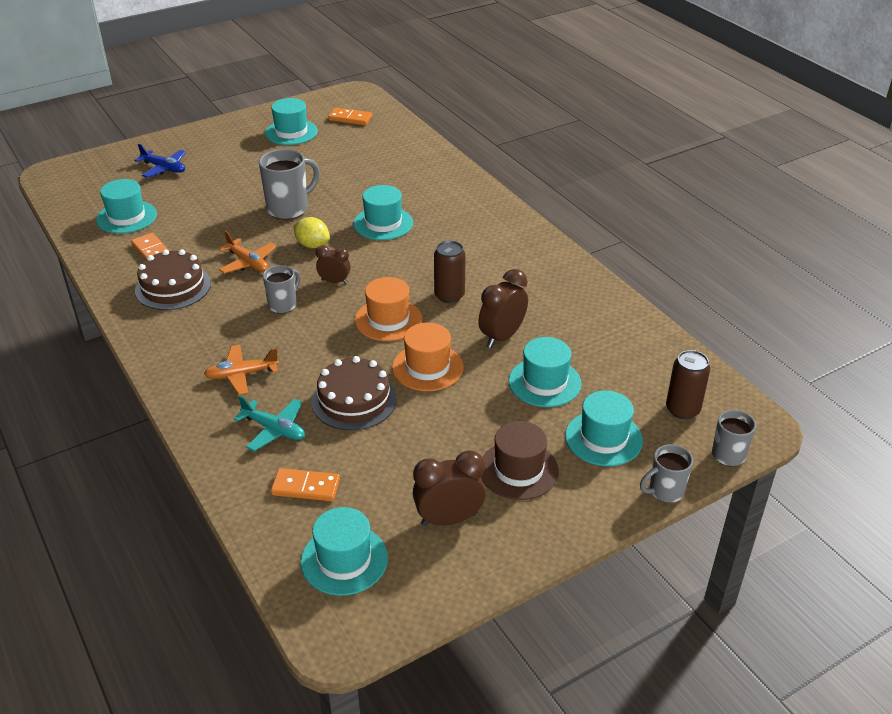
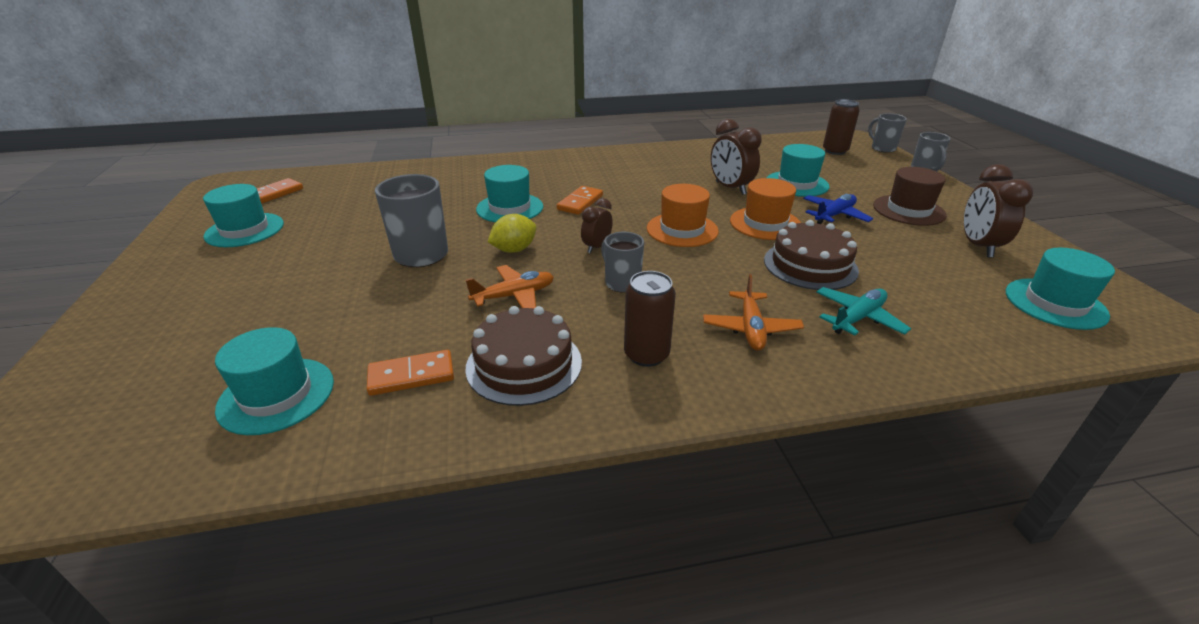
camera: 70 degrees left, 5 degrees down
blue plane [135,144,186,178] -> blue plane moved to [803,194,873,224]
orange domino [271,468,340,501] -> orange domino moved to [557,186,603,215]
brown can [434,241,466,303] -> brown can moved to [624,271,676,367]
turquoise hat [565,390,643,466] -> none

